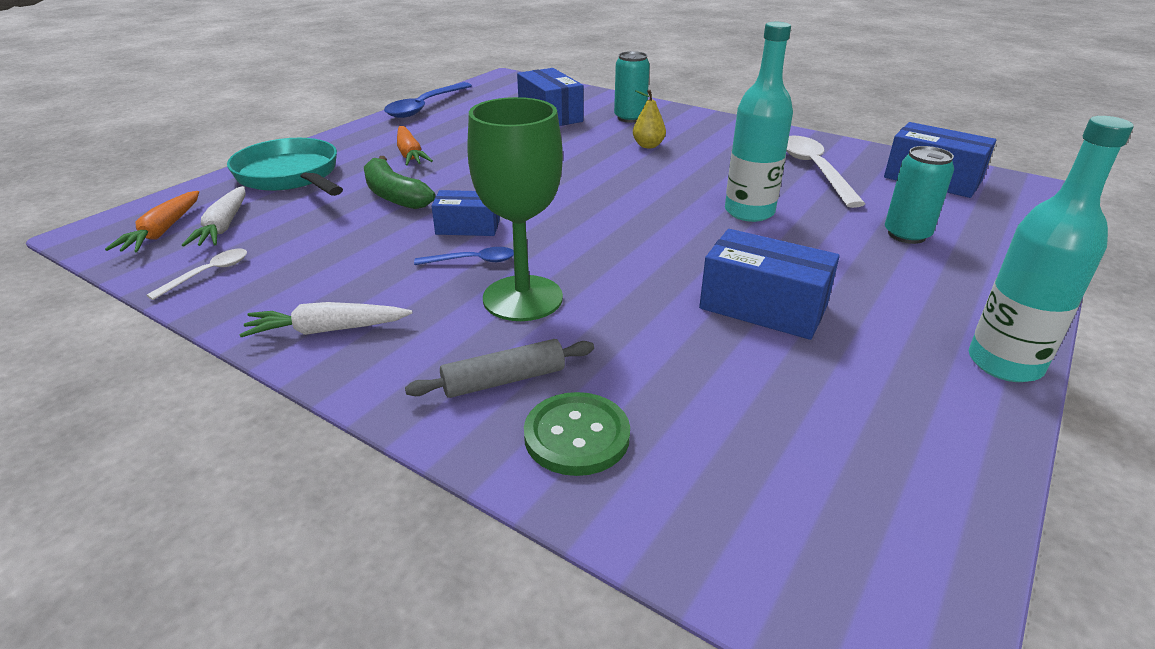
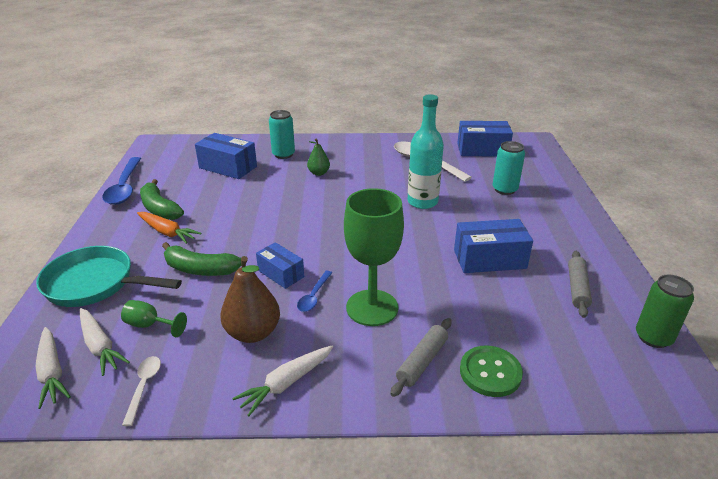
camera: 35 degrees left, 0 degrees up
orange carrot [105,191,199,252] -> white carrot [36,327,71,409]
blue spoon [414,247,514,265] -> blue spoon turned 150 degrees clockwise [297,271,332,312]
blue box [432,190,500,236] -> blue box turned 75 degrees clockwise [256,242,304,289]
yellow pear [633,90,666,148] -> green pear [307,138,330,176]
turquoise bottle [969,116,1134,382] -> none
none -> green goblet [121,300,187,337]
none -> green banana [140,179,184,220]
none -> brown pear [220,256,280,343]
none -> grey rolling pin [568,251,592,318]
none -> green can [636,275,694,348]

